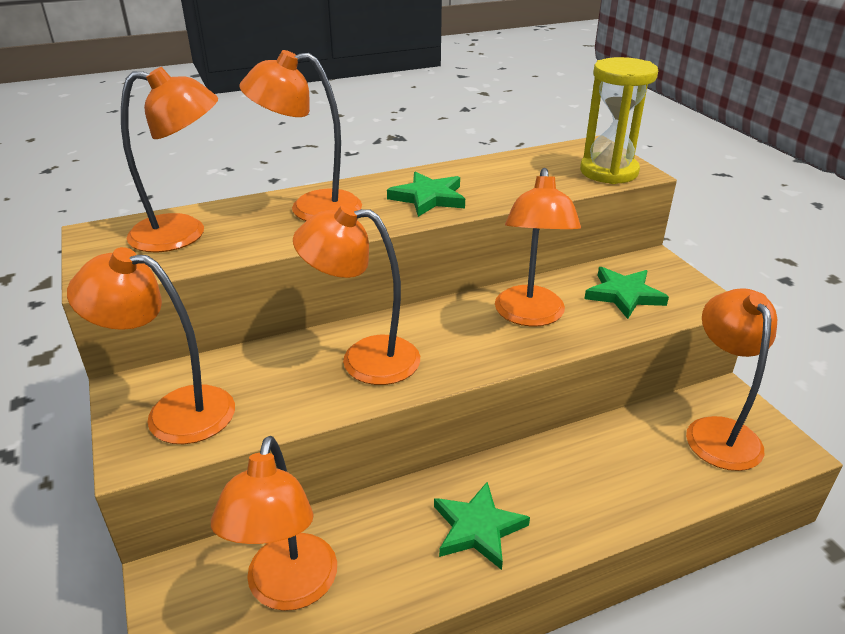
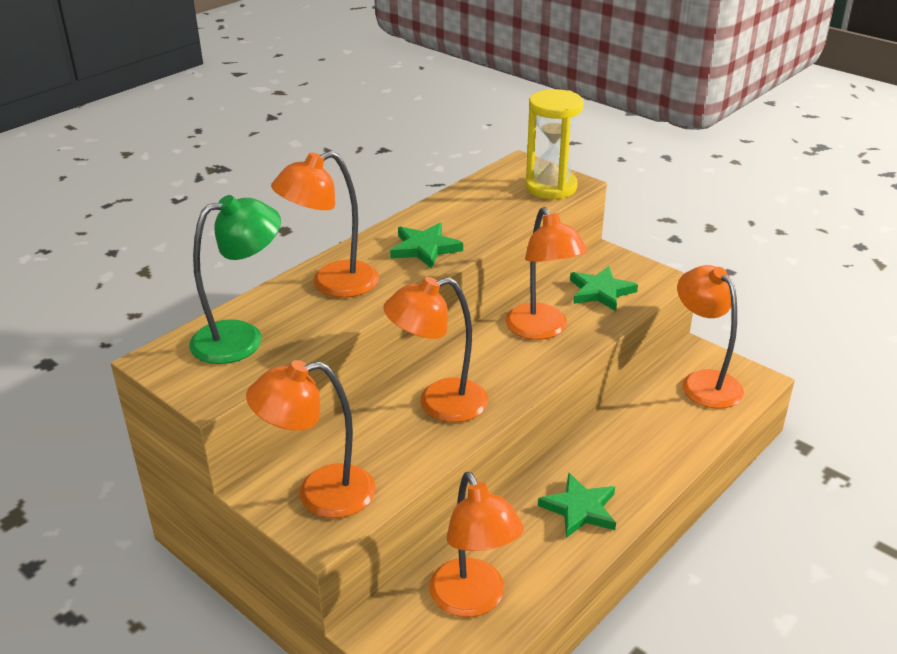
camera: 25 degrees left, 0 degrees up
orange lamp [121,67,218,252] -> green lamp [189,195,281,364]

